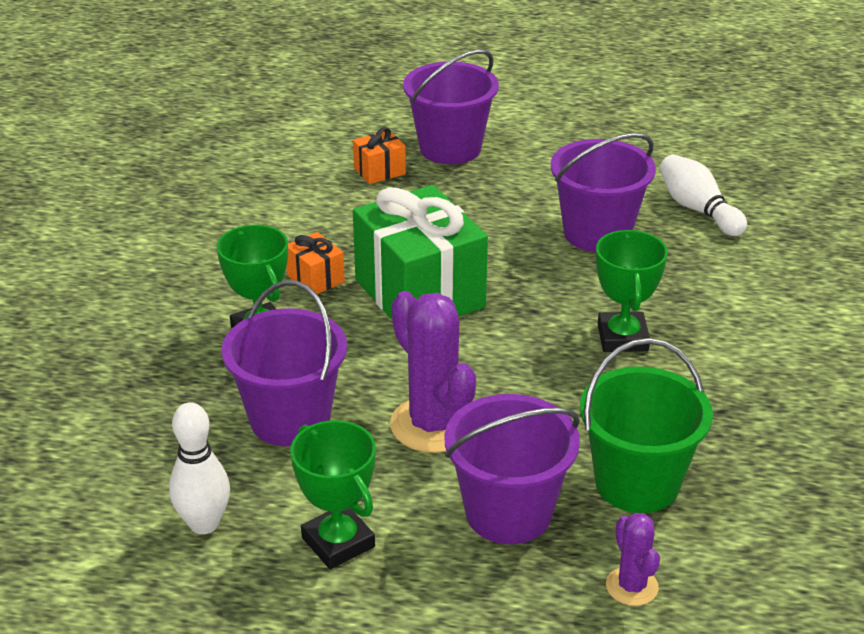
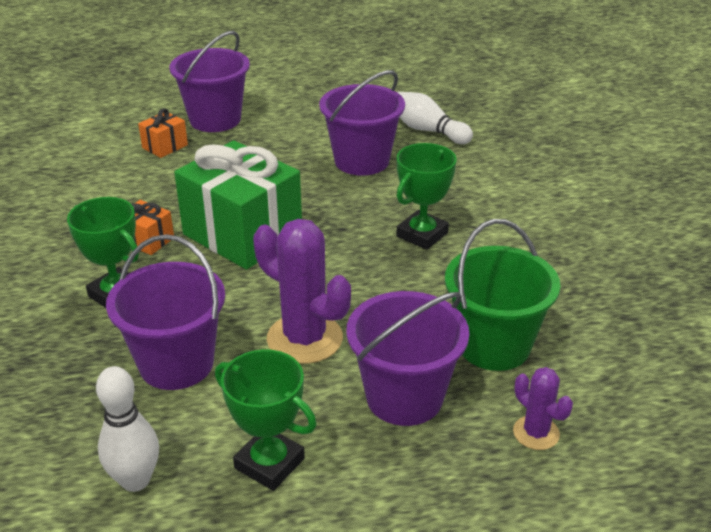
camera: 20 degrees left, 0 degrees up
green trophy [596,230,668,352] -> green trophy turned 60 degrees clockwise [396,143,456,250]

